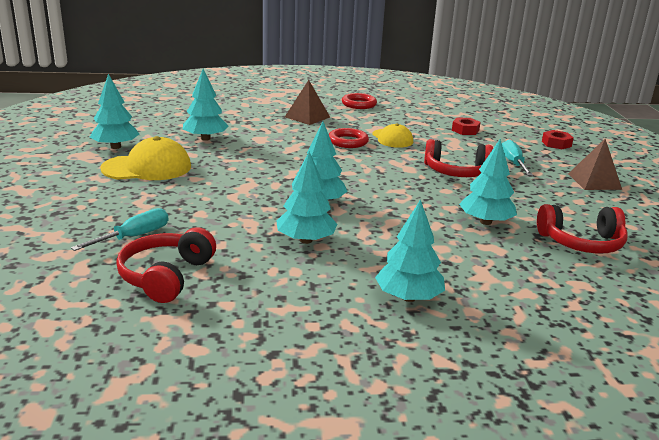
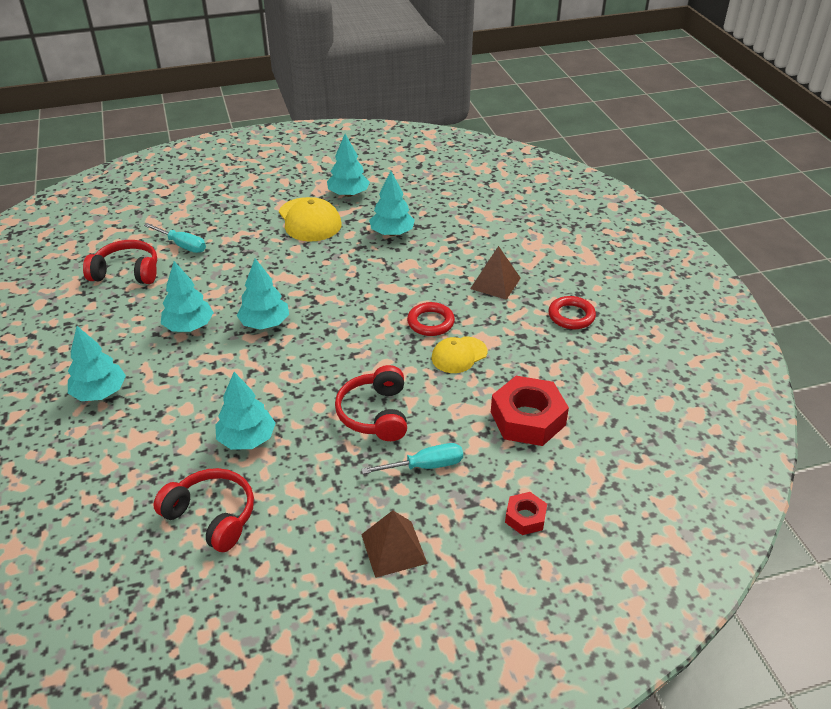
camera: 80 degrees right, 15 degrees up
red nut [452,118,480,135] -> red nut [491,376,569,446], size x1.93
red headphones [537,204,628,254] -> red headphones turned 135 degrees clockwise [153,468,254,552]

